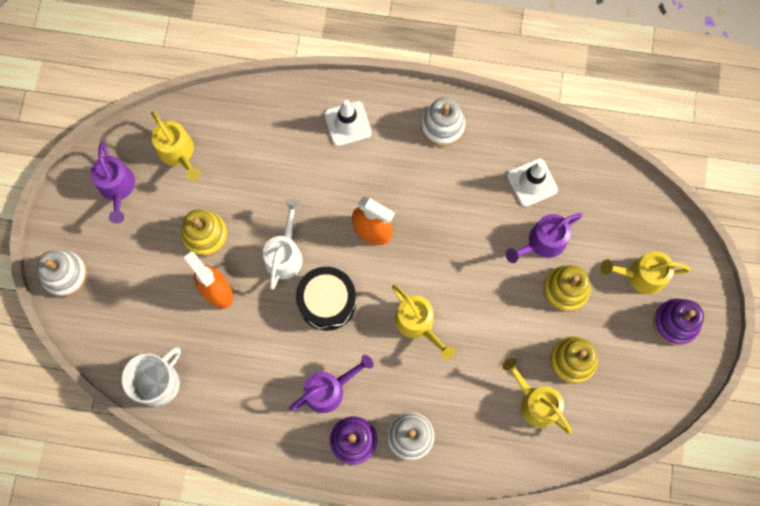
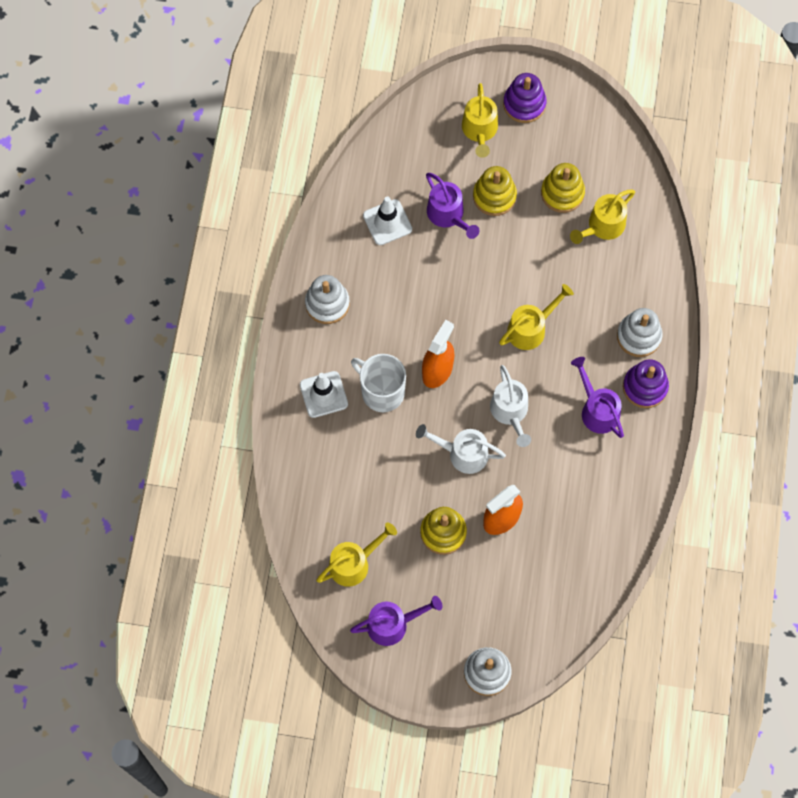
camera: 90 degrees left, 5 degrees down
white mug [121,347,181,406] -> white mug moved to [351,354,406,412]
black drum [296,267,356,331] -> white watering can [490,365,531,447]

